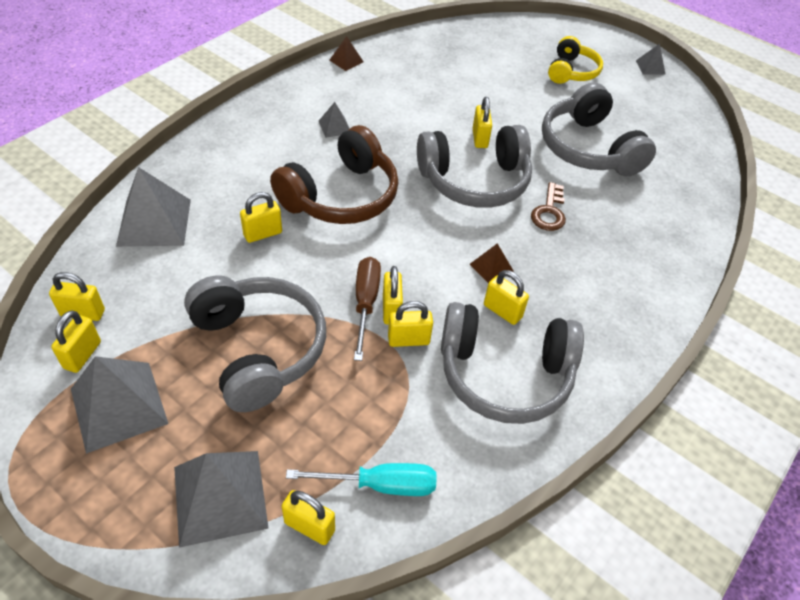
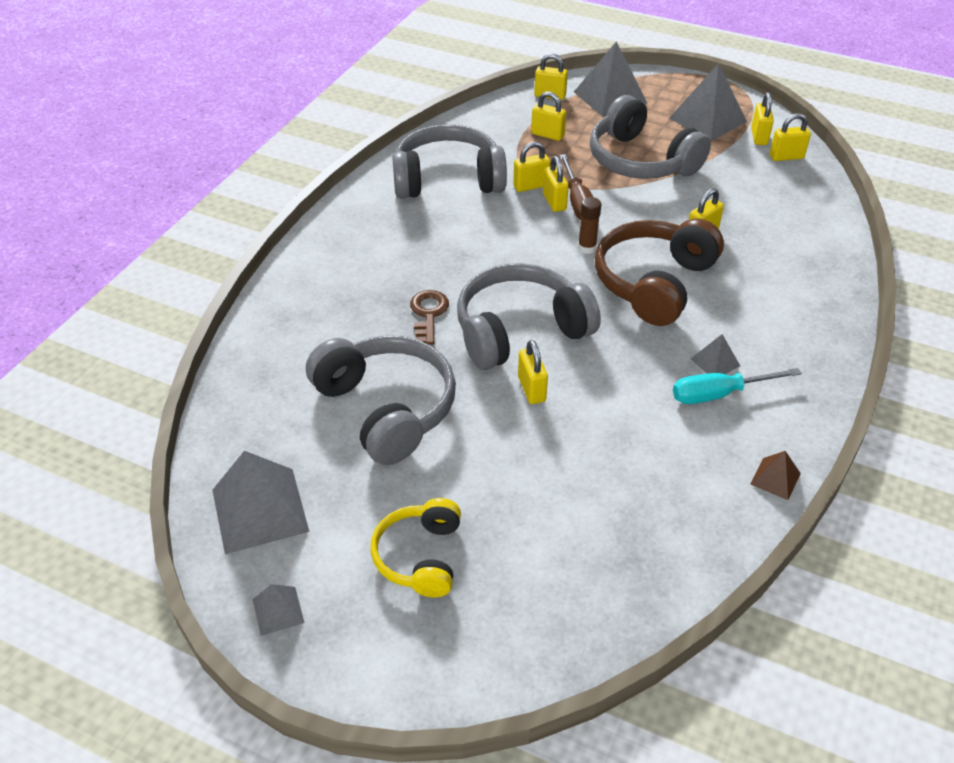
camera: 170 degrees right, 5 degrees down
grey pyramid [116,167,191,247] -> grey pyramid moved to [212,451,309,554]
turquoise screwdriver [286,463,437,496] -> turquoise screwdriver moved to [673,368,802,404]
brown pyramid [469,243,513,283] -> none
yellow padlock [484,270,529,325] -> yellow padlock moved to [531,91,566,141]
none -> brown glue stick [578,197,601,254]

